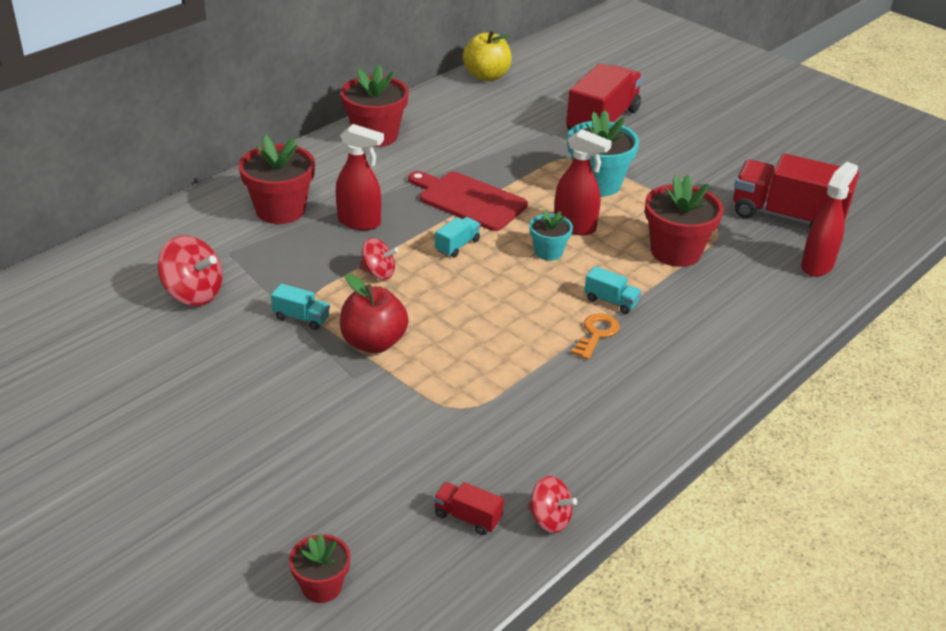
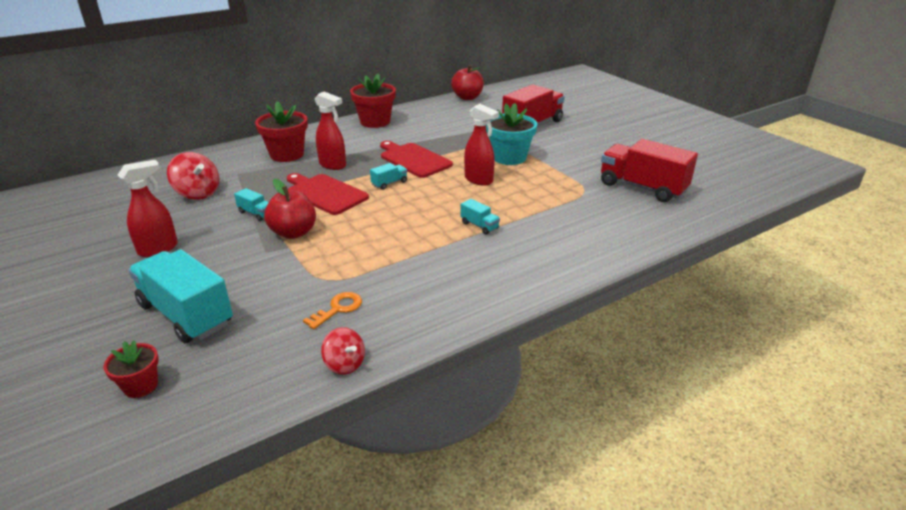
camera: 15 degrees right, 5 degrees down
red spinning top [360,238,398,280] -> red cutting board [287,173,369,215]
red truck [434,482,504,535] -> none
yellow apple [463,30,512,81] -> red apple [451,65,484,100]
turquoise flower pot [530,210,573,261] -> none
orange key [571,313,619,359] -> orange key moved to [303,292,362,329]
red flower pot [645,174,723,267] -> none
red spray bottle [801,162,858,277] -> red spray bottle moved to [118,160,178,257]
none -> turquoise truck [128,249,233,343]

